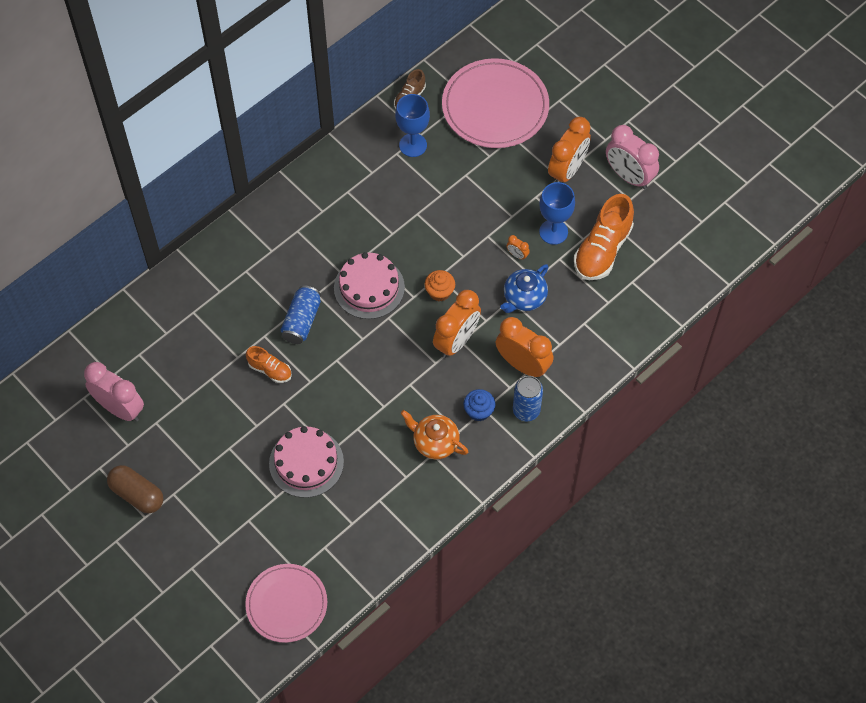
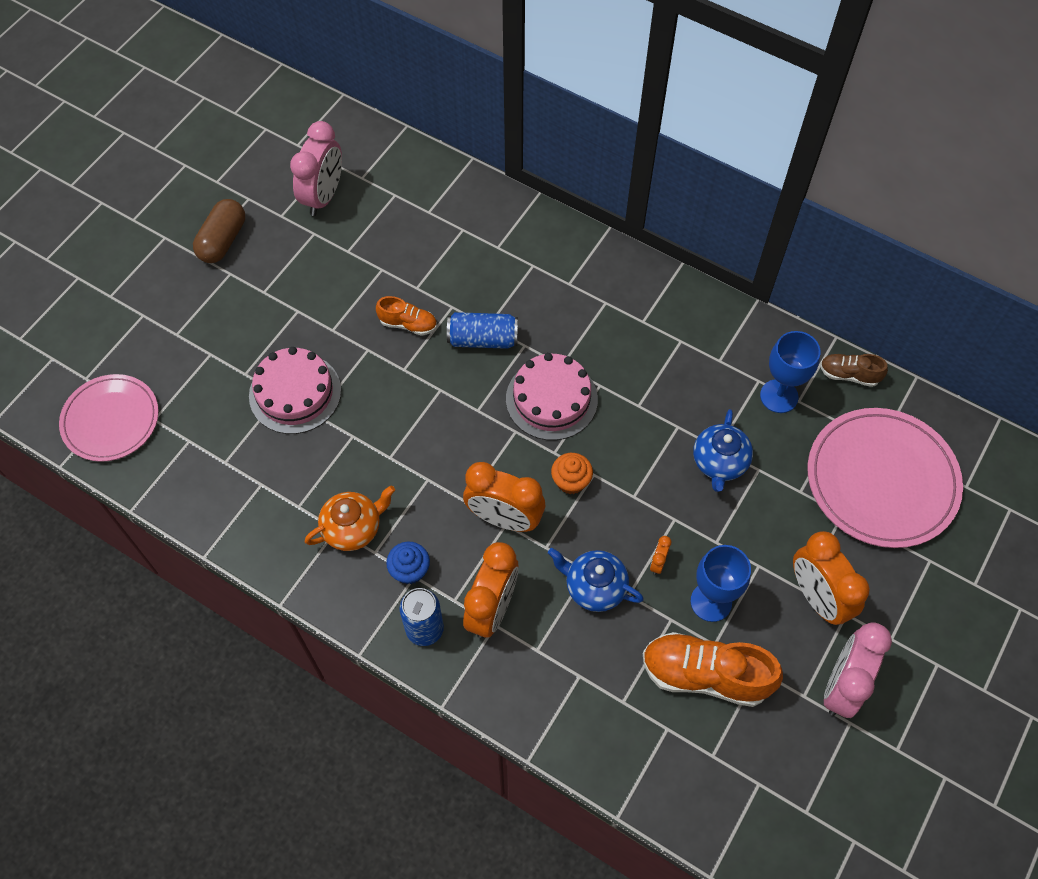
camera: 75 degrees right, 0 degrees up
orange shoe [246,346,292,383] -> orange shoe turned 90 degrees counterclockwise [376,296,437,336]
orange teapot [401,410,468,459] -> orange teapot turned 45 degrees clockwise [305,485,395,551]
orange clock [548,117,591,182] -> orange clock turned 45 degrees clockwise [793,531,870,625]
none -> blue teapot [693,409,753,492]

